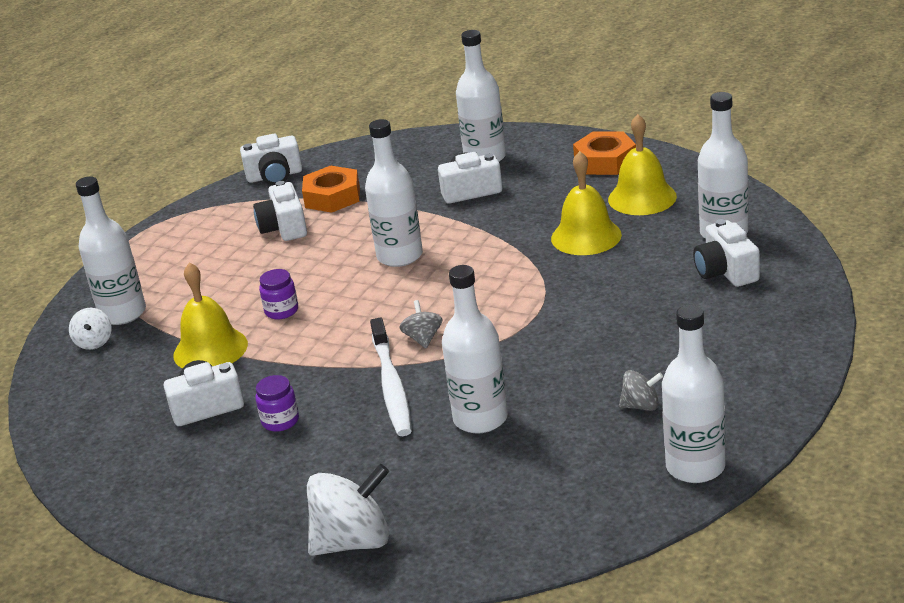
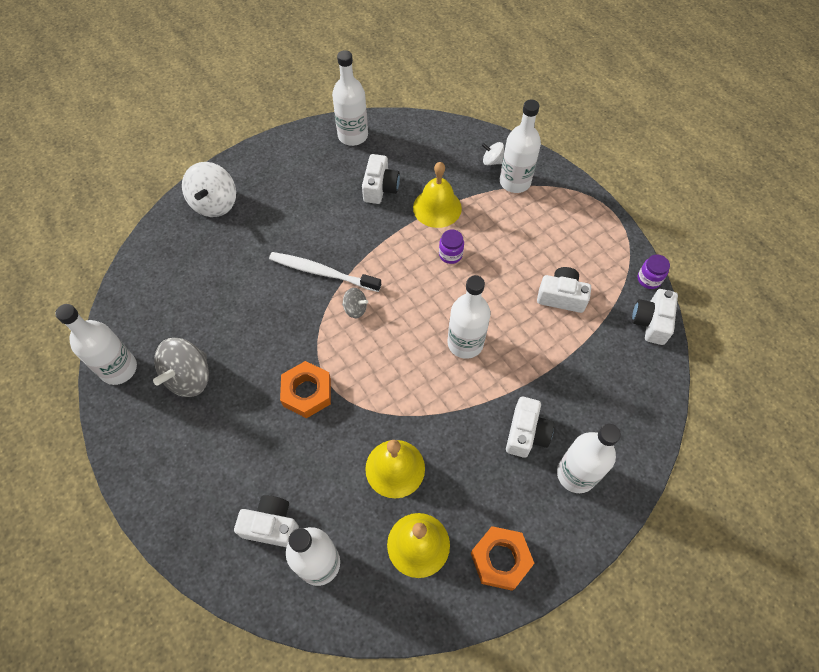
camera: 115 degrees right, 30 degrees up
purple jar [256,375,299,432] -> purple jar moved to [638,255,670,289]
orange nut [302,166,360,213] -> orange nut moved to [280,361,331,418]
white bottle [442,265,508,434] -> white bottle moved to [332,50,368,146]
grey spinning top [619,370,663,411] -> grey spinning top [153,338,209,397], size x1.93

